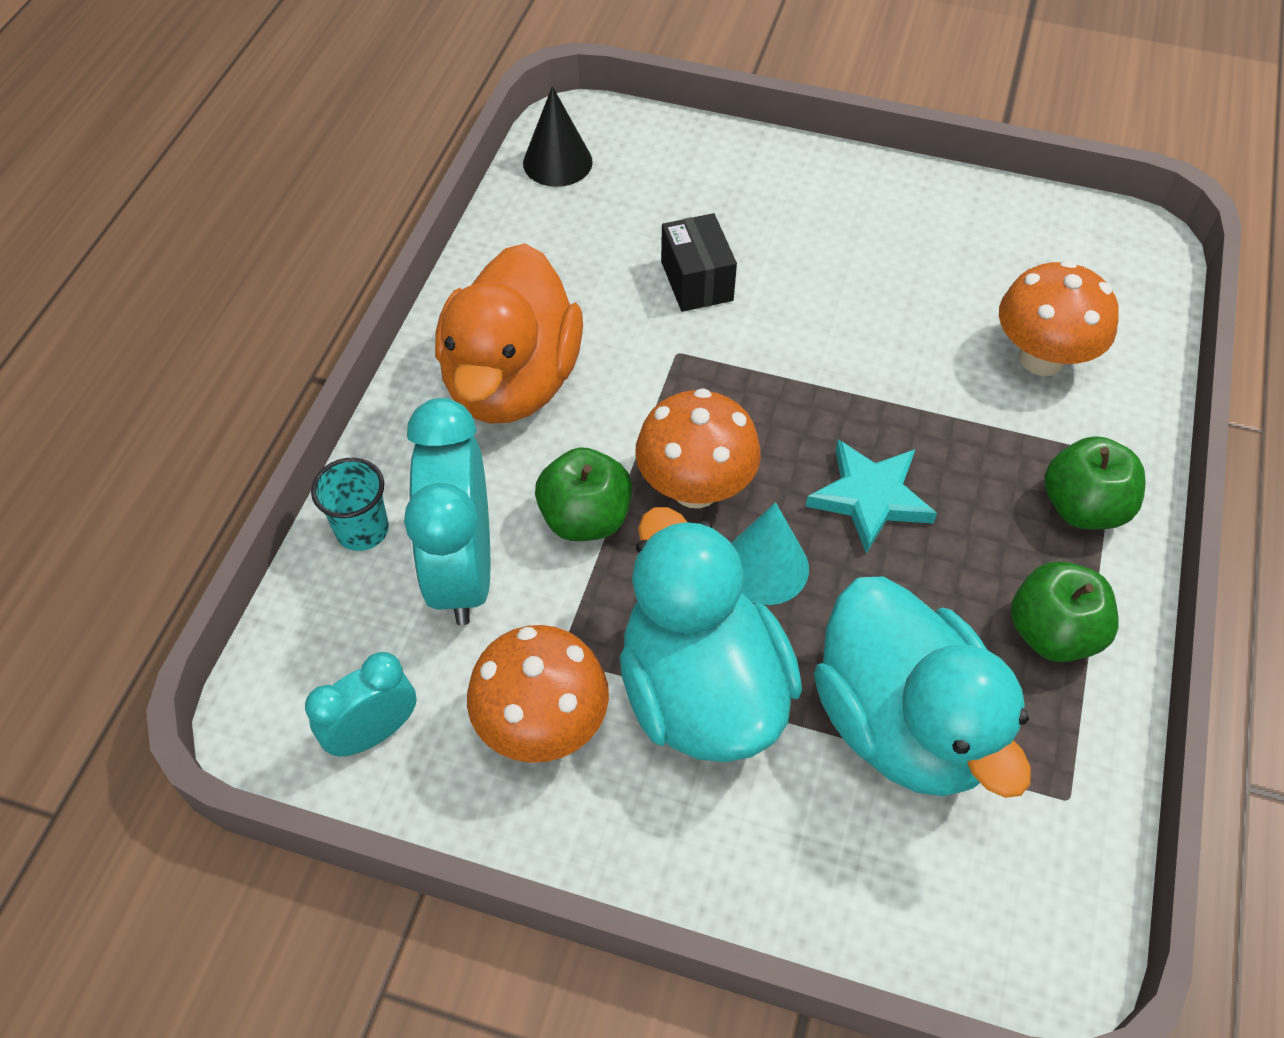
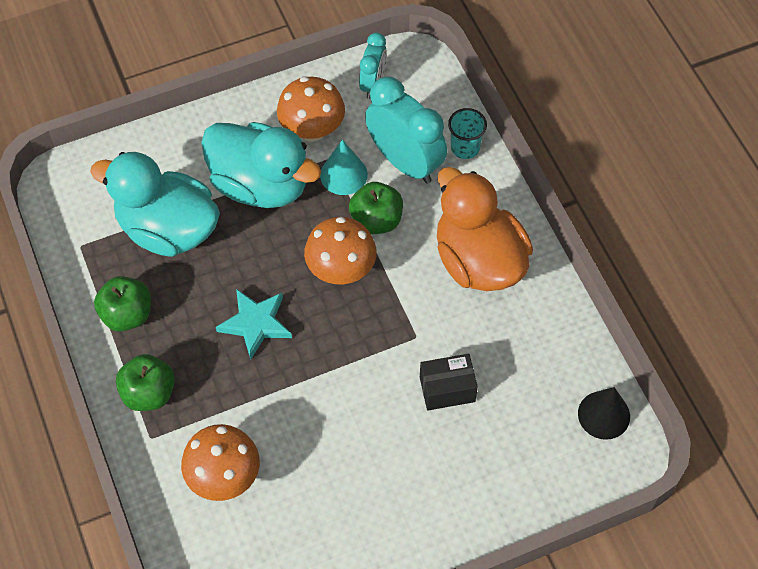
camera: 140 degrees right, 5 degrees up
black box [661,213,737,312] -> black box turned 45 degrees counterclockwise [420,354,478,411]
turquoise cone [731,502,809,605] -> turquoise cone moved to [320,139,368,195]

